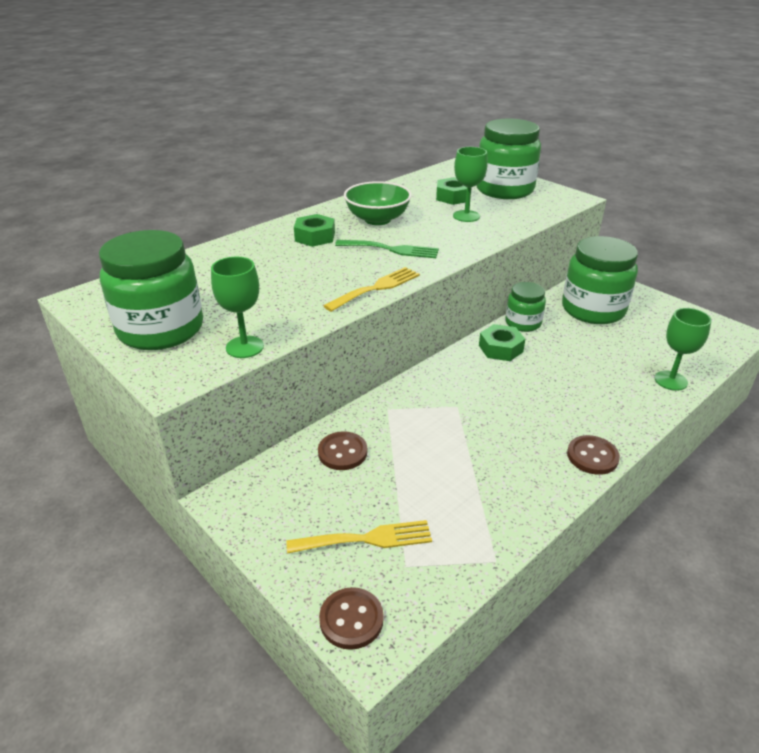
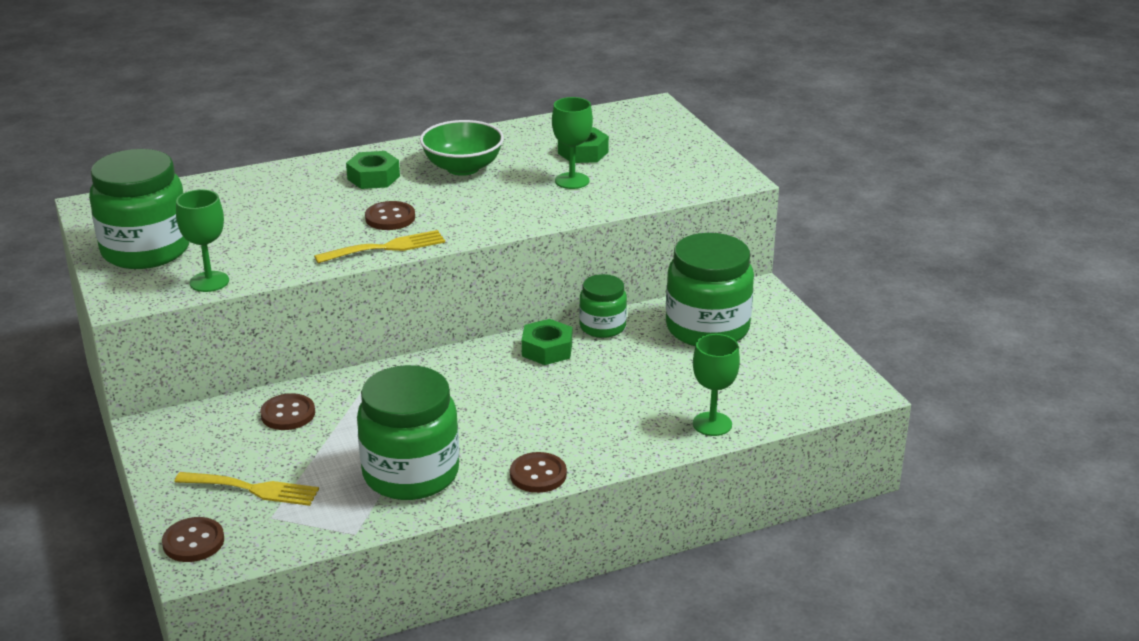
camera: 20 degrees right, 5 degrees down
green fork [335,240,439,258] -> none
green jar [476,119,541,199] -> green jar moved to [357,365,459,500]
none -> brown button [365,201,415,230]

